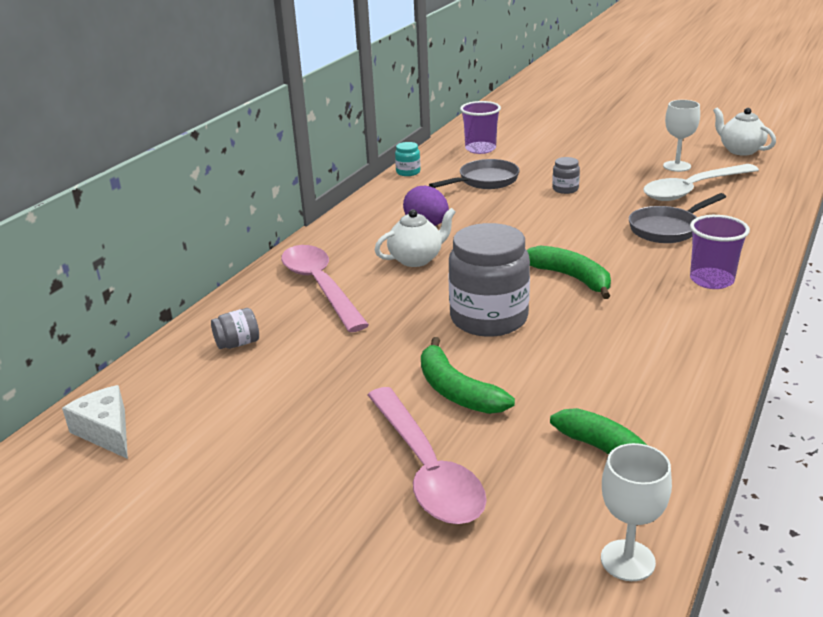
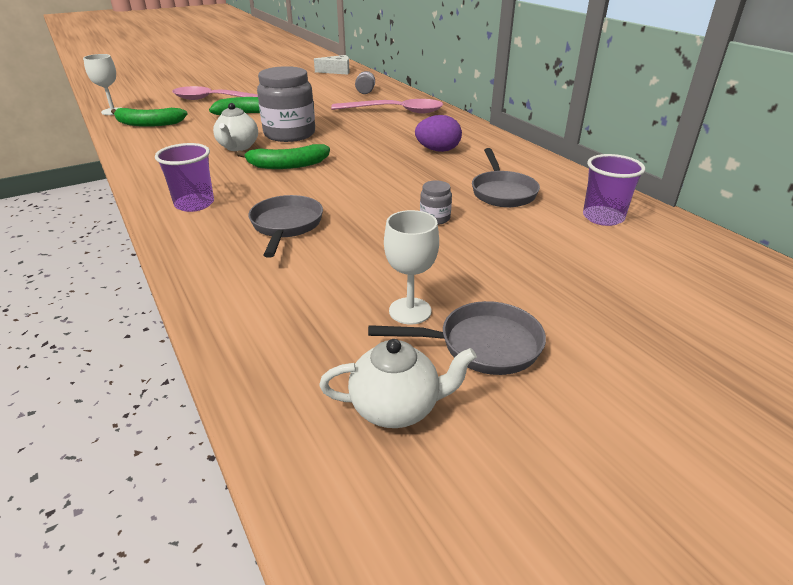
camera: 120 degrees right, 5 degrees up
white teapot [375,208,456,267] -> white teapot moved to [213,103,258,151]
turquoise jar [395,142,420,176] -> none
white spoon [643,164,759,201] -> none
none -> grey pan [368,301,546,375]

